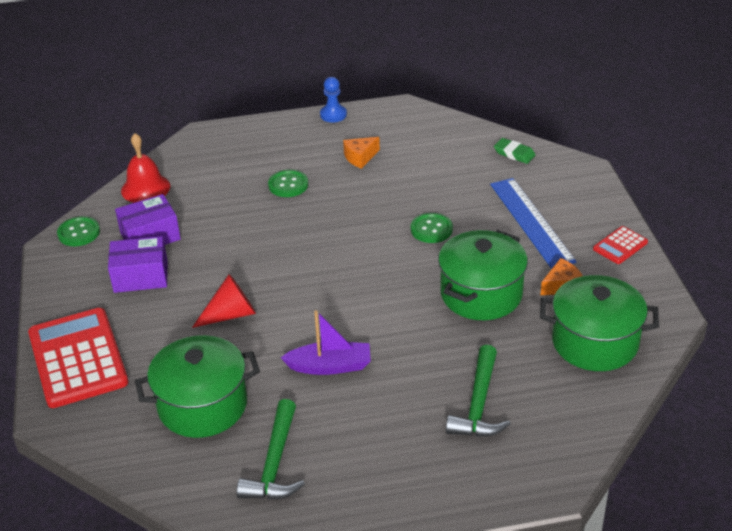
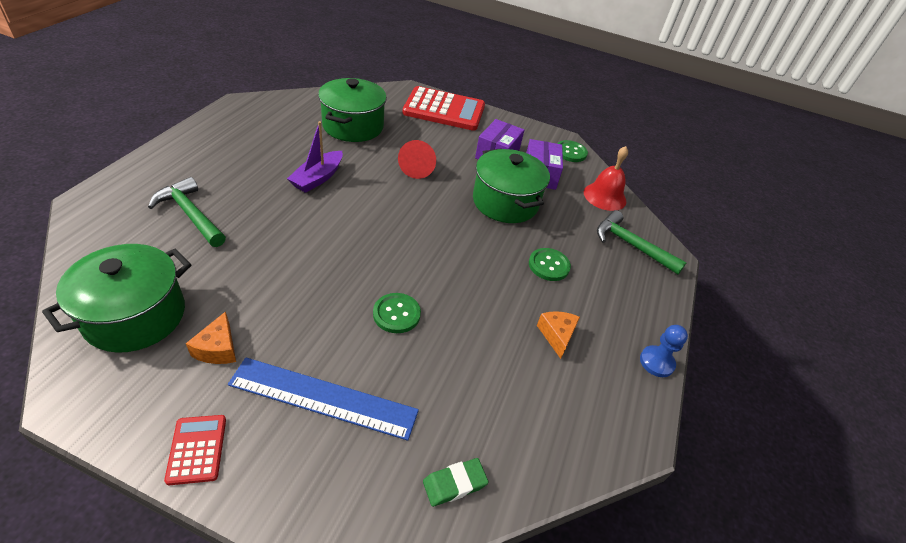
camera: 115 degrees right, 5 degrees up
green hammer [236,399,305,500] -> green hammer moved to [597,210,687,274]
green pot [438,230,528,320] -> green pot moved to [473,148,550,223]

